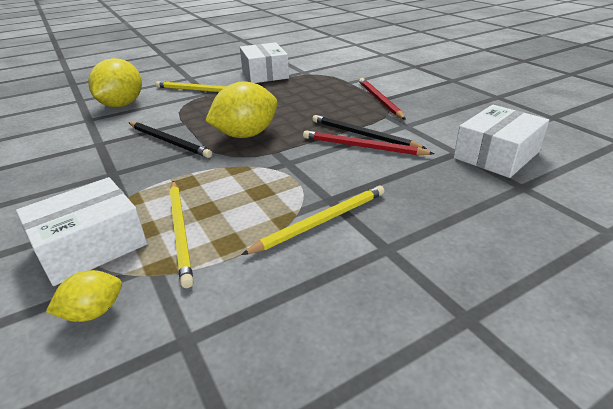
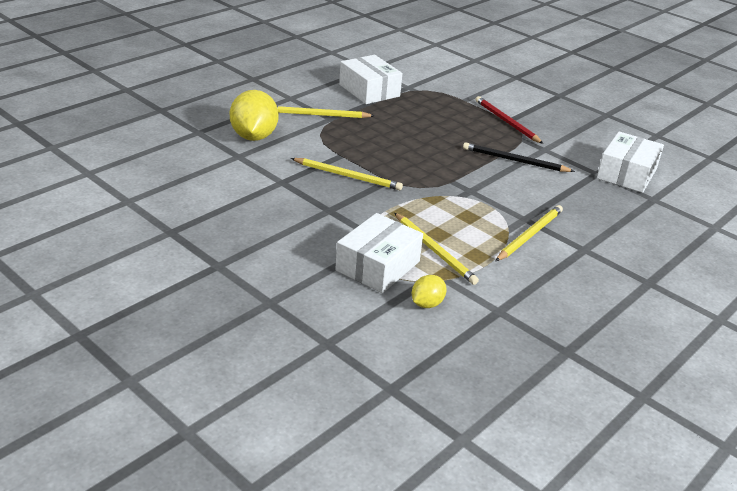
camera: 20 degrees left, 0 degrees up
black pencil [129,122,212,158] -> yellow pencil [291,158,403,190]
yellow lemon [205,81,277,138] -> none
red pencil [303,130,435,155] -> none

